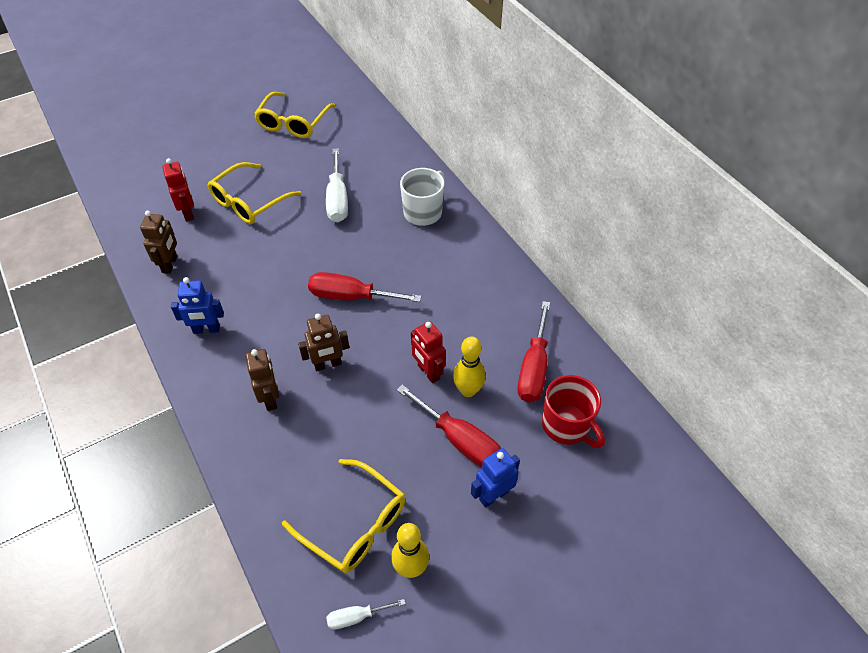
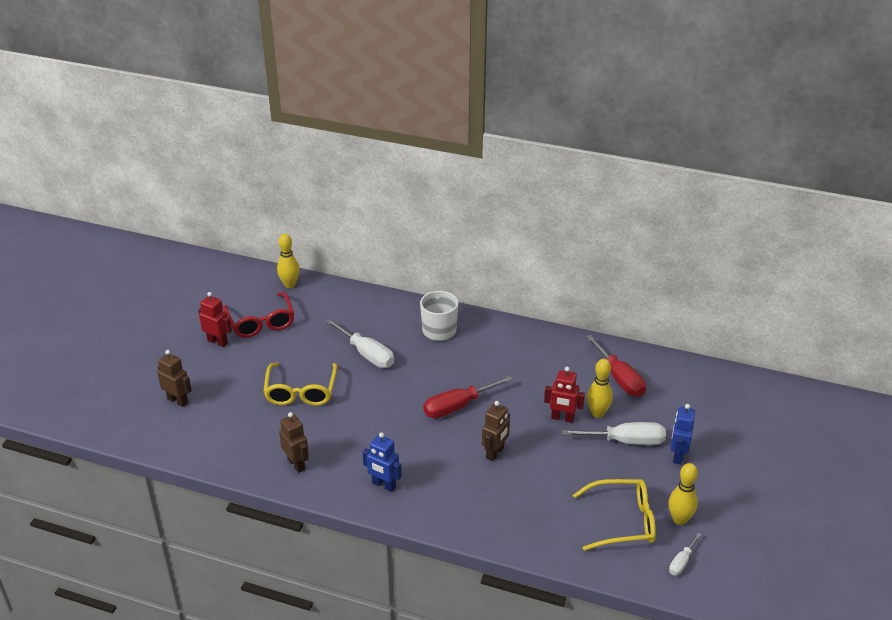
camera: 40 degrees left, 15 degrees down
red robot [162,158,194,221] -> red robot moved to [198,292,232,347]
blue robot [171,277,224,334] -> blue robot turned 75 degrees clockwise [363,432,402,492]
brown robot [246,349,279,411] -> brown robot moved to [157,350,192,407]
yellow glasses [254,92,335,138] -> red glasses [223,292,294,338]
red screwdriver [397,385,501,468] -> white screwdriver [562,422,666,445]
red mug [542,375,605,448] -> none
none -> yellow bowling pin [277,234,300,288]

